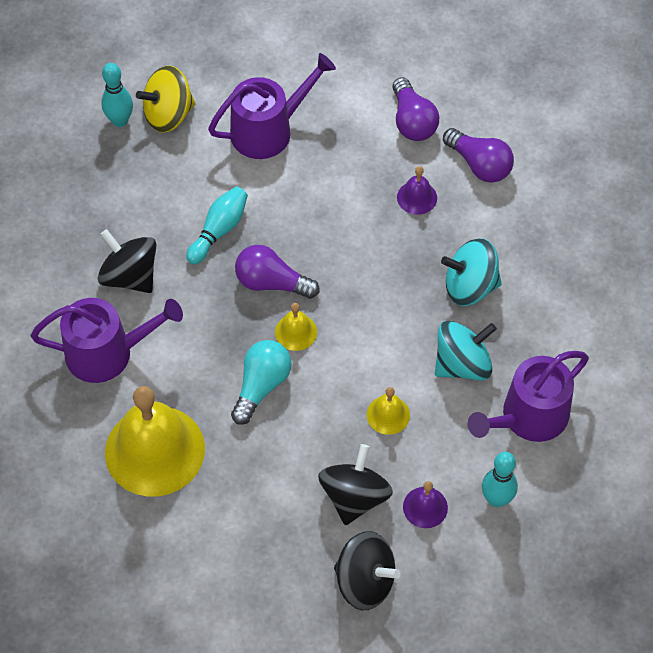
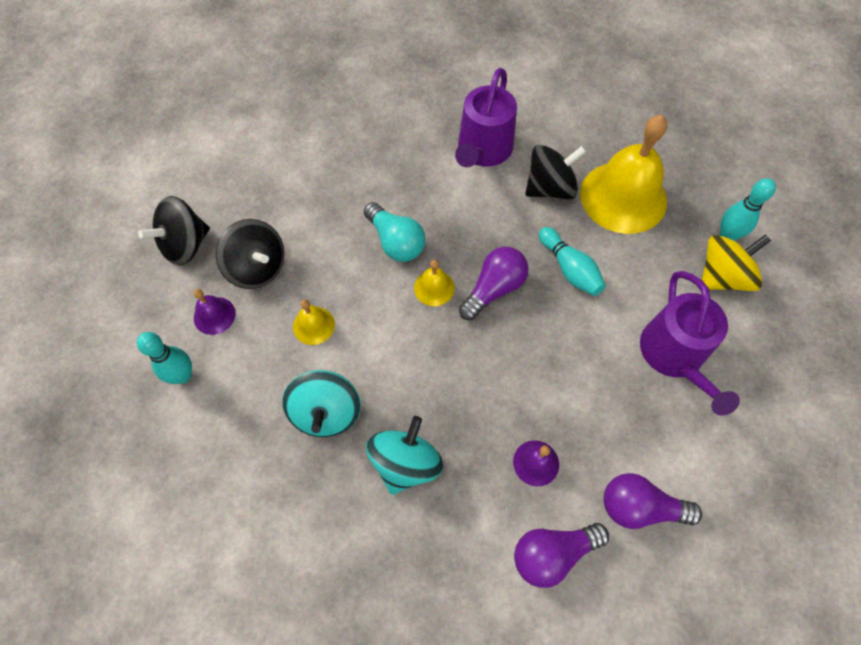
camera: 115 degrees right, 5 degrees up
yellow bell [105,386,205,496] -> yellow bell moved to [580,115,667,234]
yellow spinning top [136,66,196,132] -> yellow spinning top turned 60 degrees clockwise [702,234,771,291]
purple watering can [468,351,589,442] -> none

